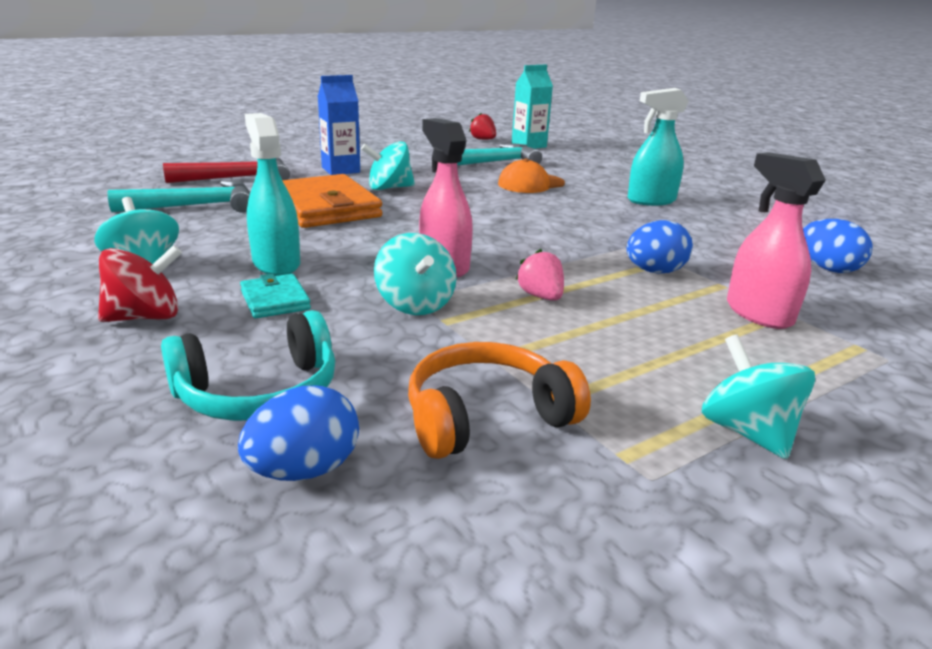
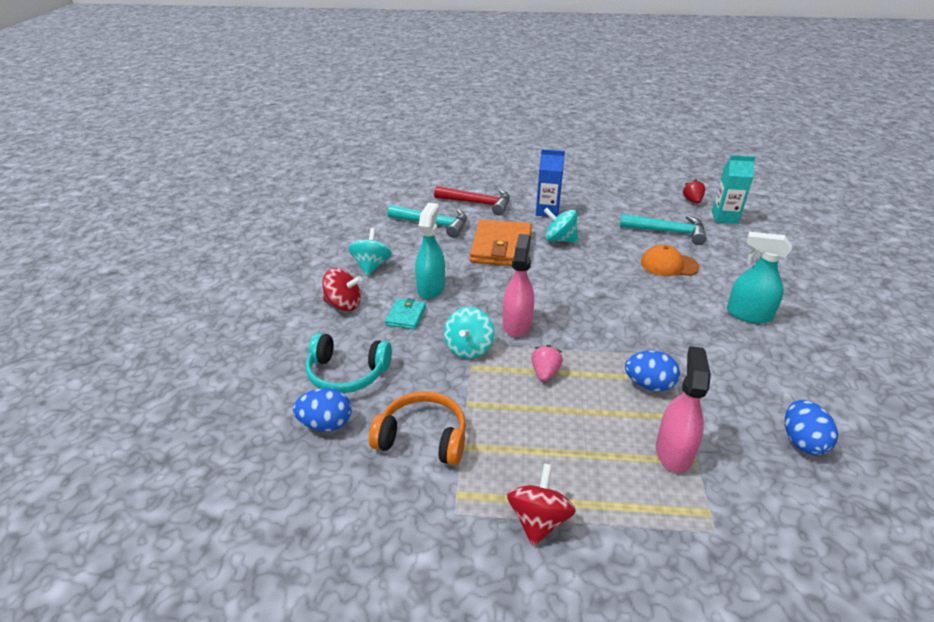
camera: 40 degrees right, 10 degrees up
turquoise spinning top [702,334,815,459] -> red spinning top [507,463,576,546]

